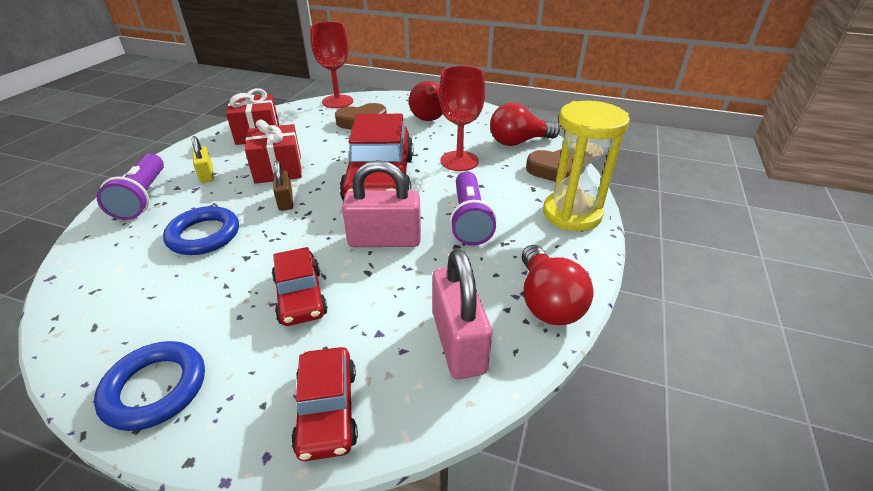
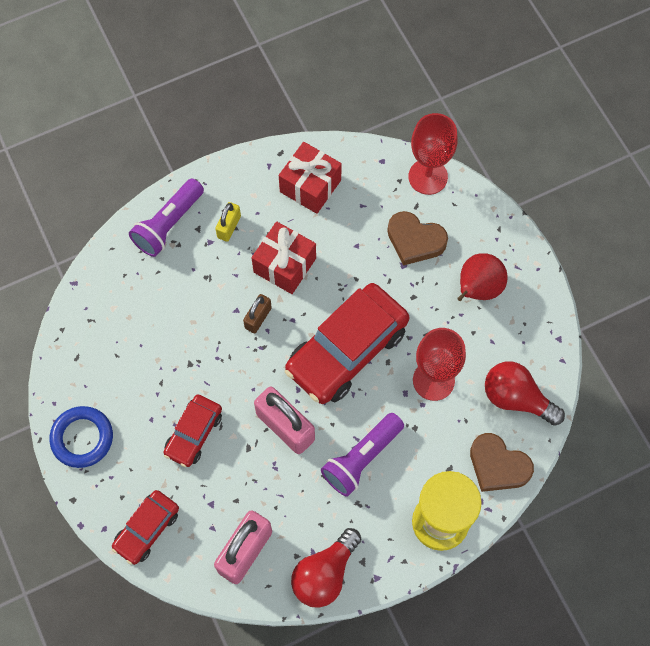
camera: 45 degrees right, 30 degrees up
blue ring [163,206,239,255] -> none

